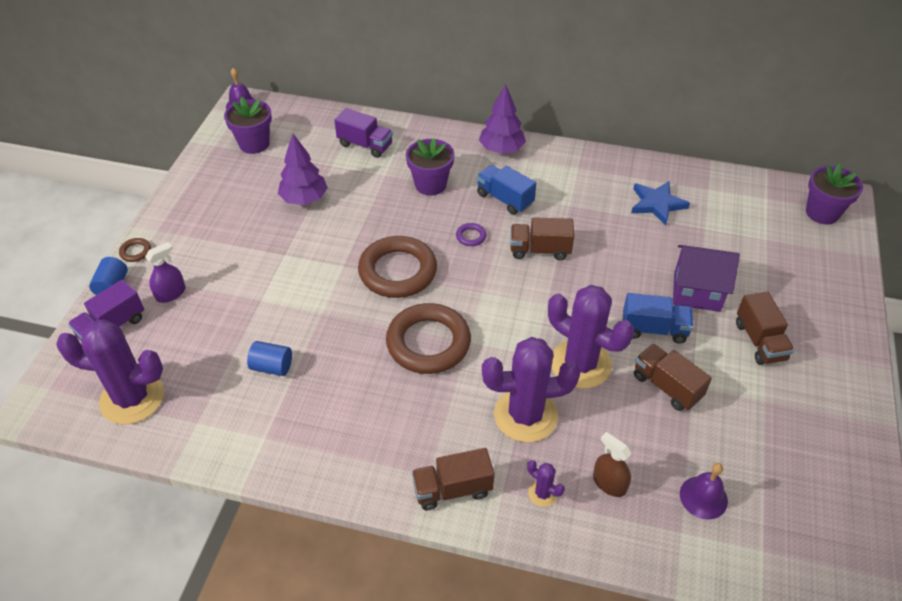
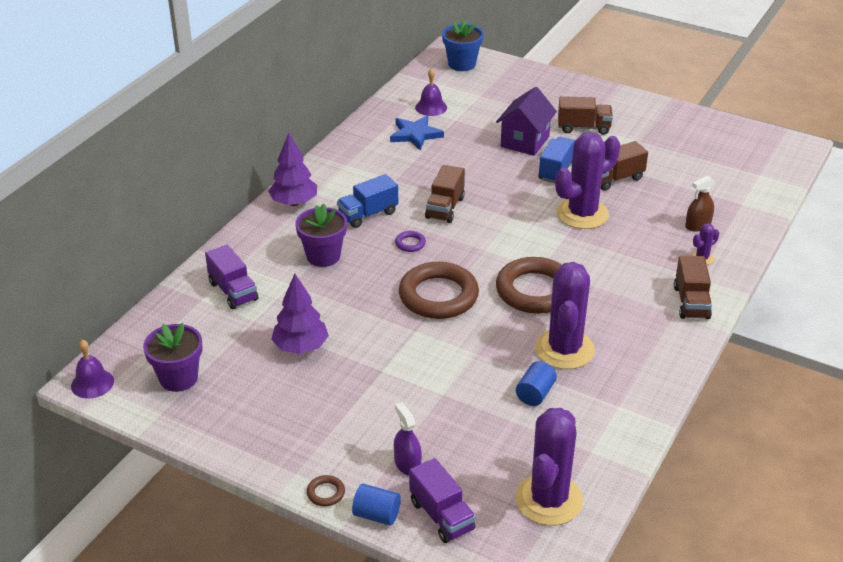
camera: 75 degrees left, 10 degrees down
purple truck [334,108,393,158] -> purple truck turned 105 degrees clockwise [205,245,258,309]
purple cactus [482,337,581,442] -> purple cactus moved to [535,262,595,369]
purple bell [680,463,728,519] -> purple bell moved to [415,68,447,116]
purple flower pot [806,164,863,224] -> blue flower pot [442,20,484,71]

